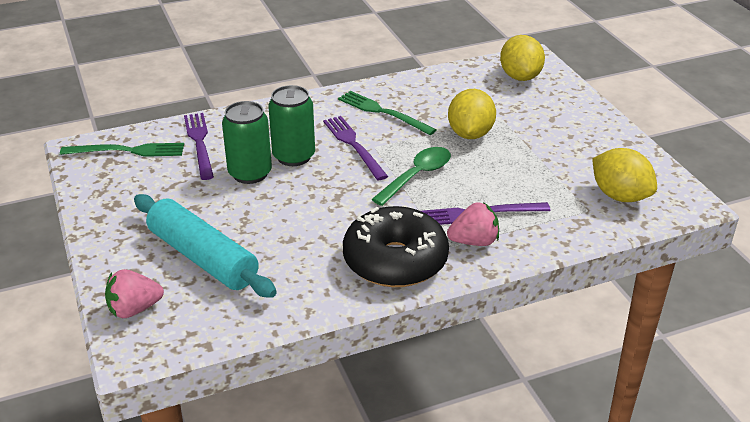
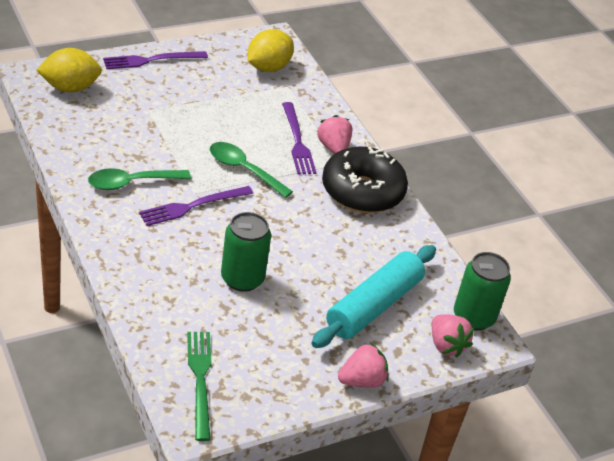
camera: 100 degrees left, 5 degrees up
purple fork [184,113,214,180] -> purple fork moved to [103,51,208,69]
green can [268,85,315,166] -> green can moved to [454,252,511,330]
green fork [338,91,437,135] -> green spoon [88,168,191,190]
yellow lemon [448,89,496,139] -> none
none -> pink strawberry [338,343,389,388]

